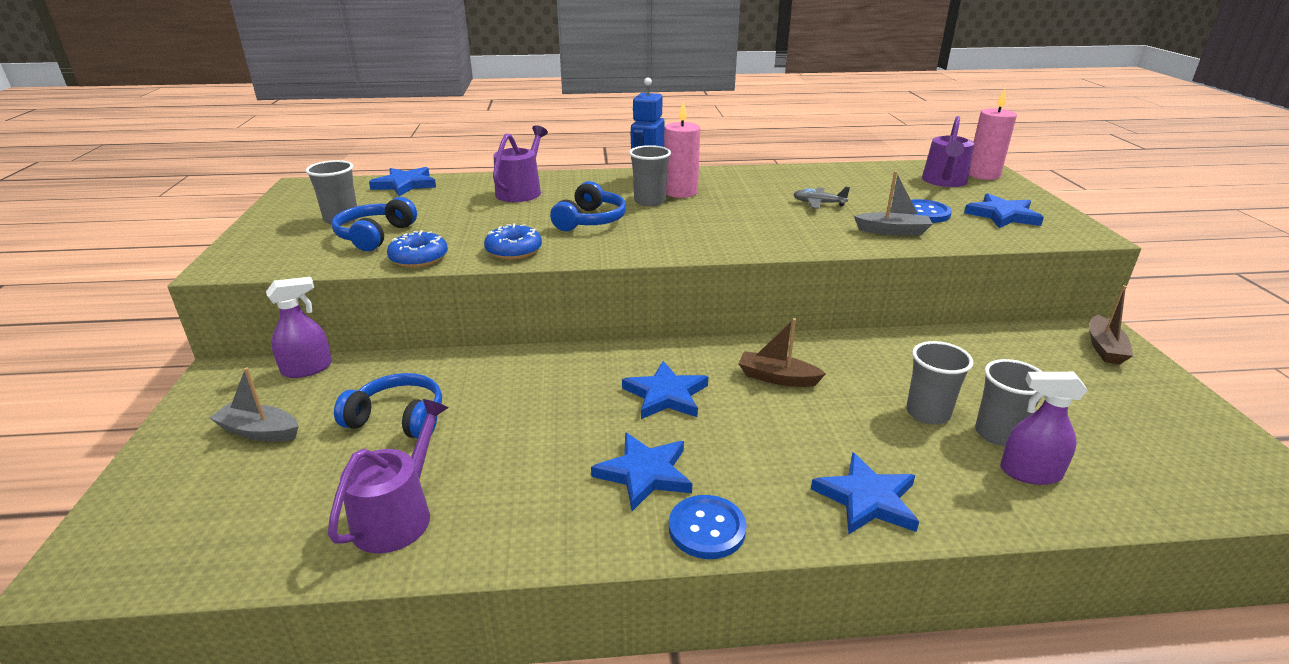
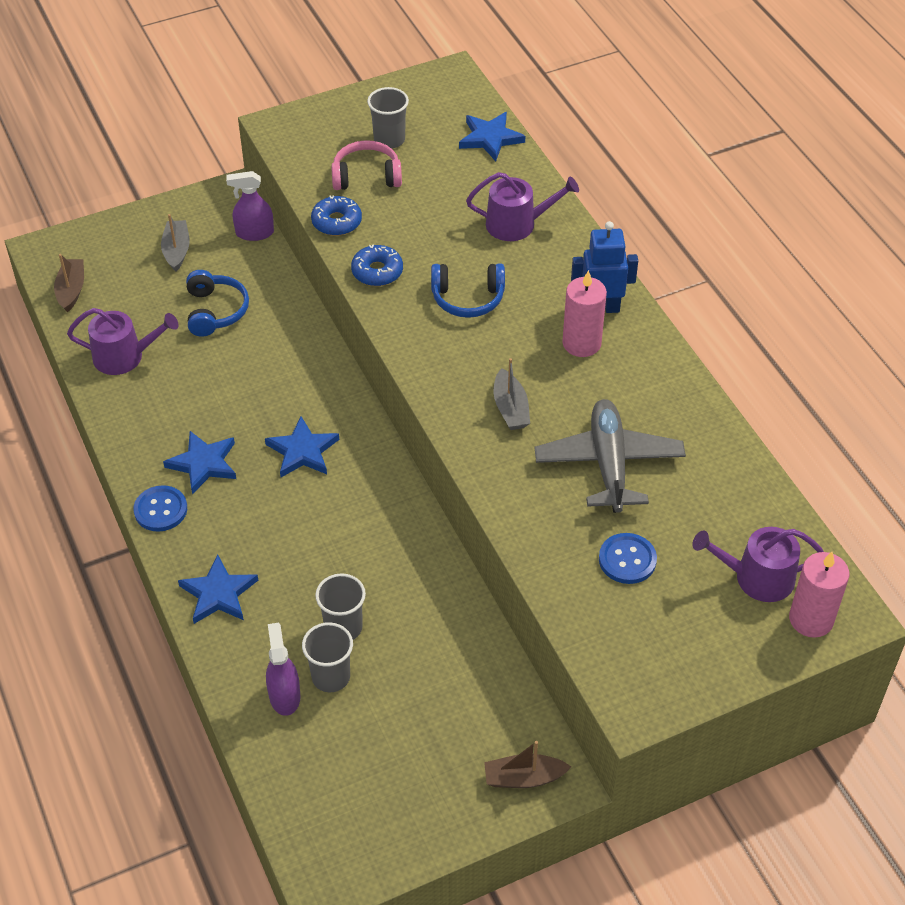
camera: 70 degrees right, 20 degrees up
purple spray bottle [266,277,332,378] -> purple spray bottle turned 135 degrees clockwise [226,171,274,241]
blue headphones [332,197,417,251] -> pink headphones [331,140,402,190]
grey cup [629,145,671,206] -> none
brown boat [738,318,826,387] -> brown boat moved to [54,254,84,312]
grey plane [793,187,850,209] -> grey plane [535,399,686,513], size x2.23
grey boat [854,171,933,236] -> grey boat moved to [493,358,530,430]
blue star [964,193,1044,228] -> none

